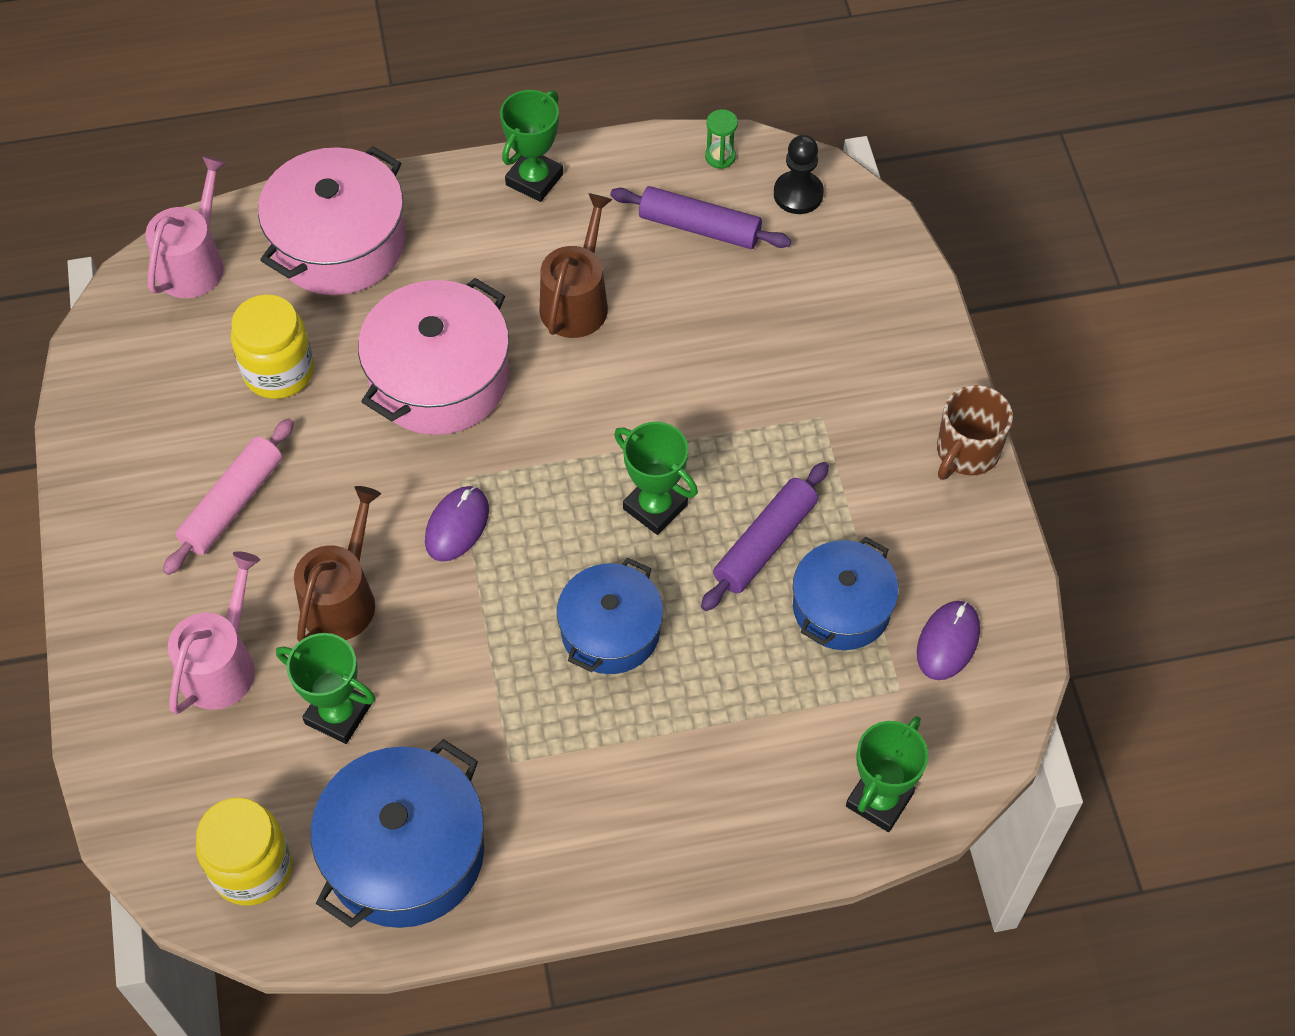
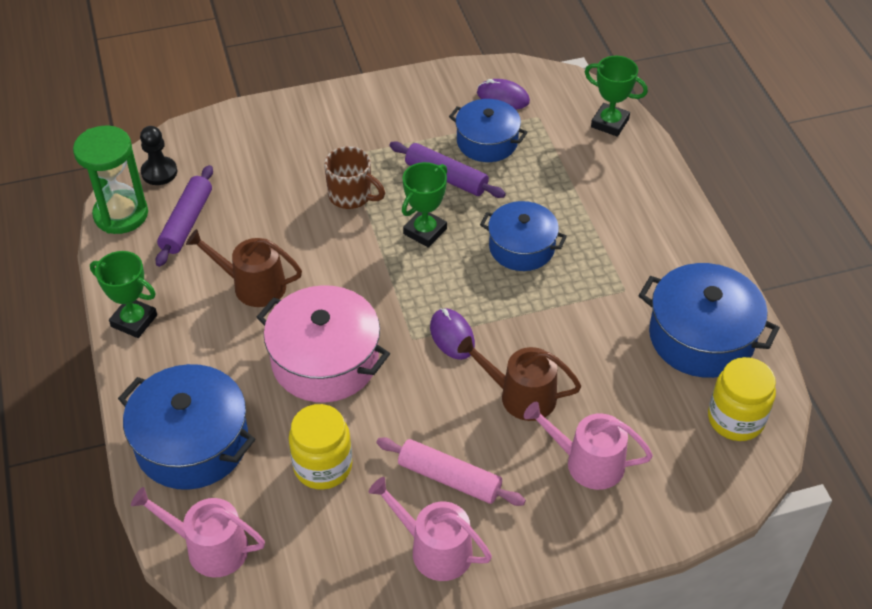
camera: 95 degrees left, 10 degrees down
pink pot [258,146,405,295] -> blue pot [118,364,255,490]
green trophy [276,633,375,744] -> none
purple mouse [425,486,489,562] -> purple mouse turned 45 degrees clockwise [430,308,475,360]
green hourglass [705,109,738,169] -> green hourglass [73,126,148,234], size x2.37
brown mug [937,385,1013,480] -> brown mug moved to [324,146,385,209]
none -> pink watering can [369,477,492,581]

